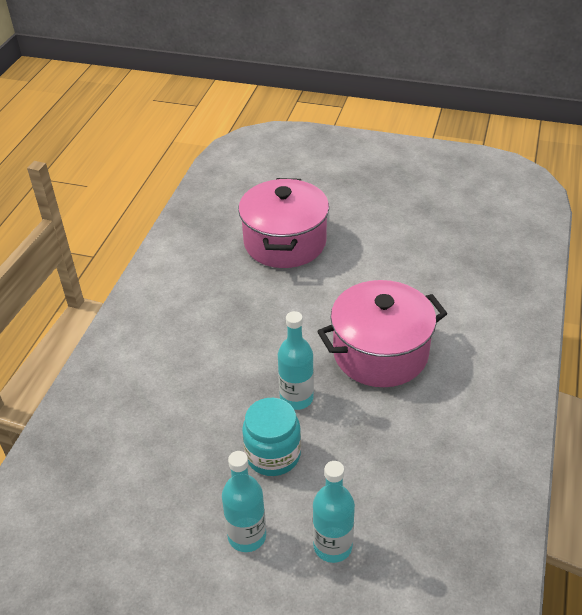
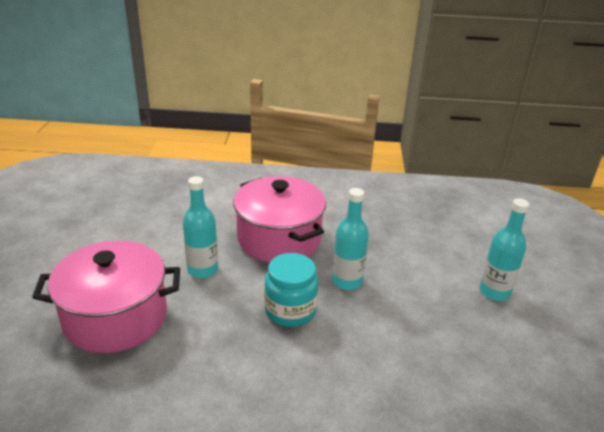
camera: 105 degrees left, 10 degrees down
turquoise jar [242,398,301,476] -> turquoise jar moved to [264,253,318,327]
turquoise bottle [313,461,355,563] -> turquoise bottle moved to [183,176,218,278]

